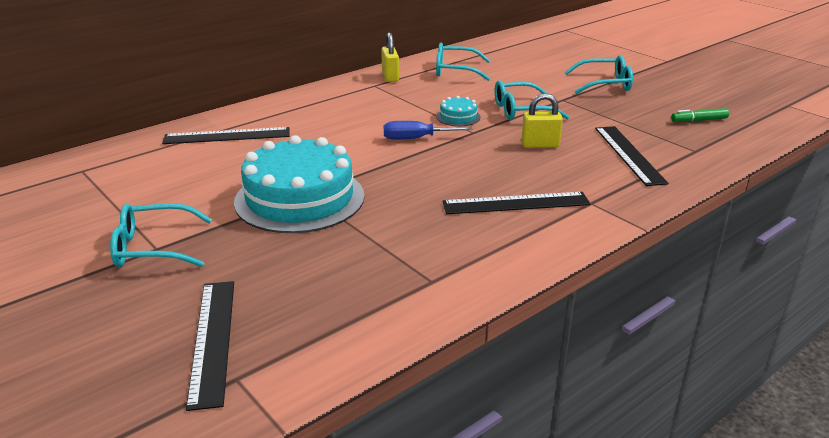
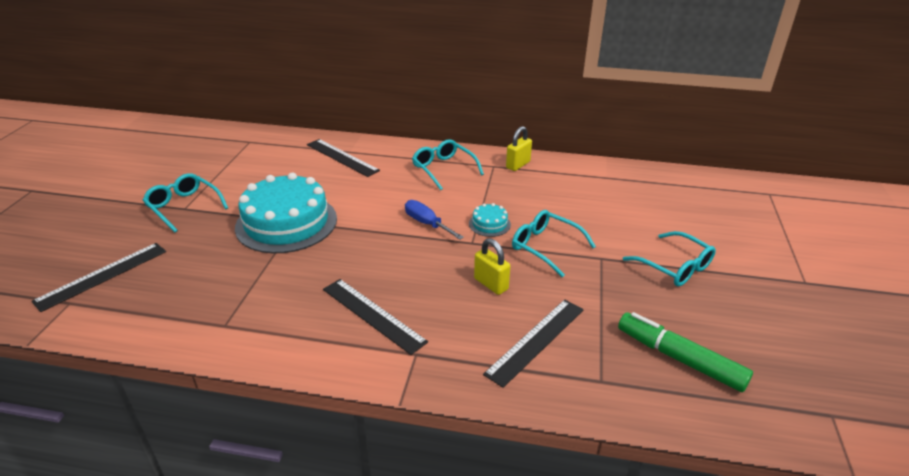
camera: 50 degrees right, 5 degrees up
turquoise glasses [436,43,490,81] -> turquoise glasses moved to [412,139,484,190]
green marker [671,108,729,122] -> green marker [618,312,753,392], size x1.84

